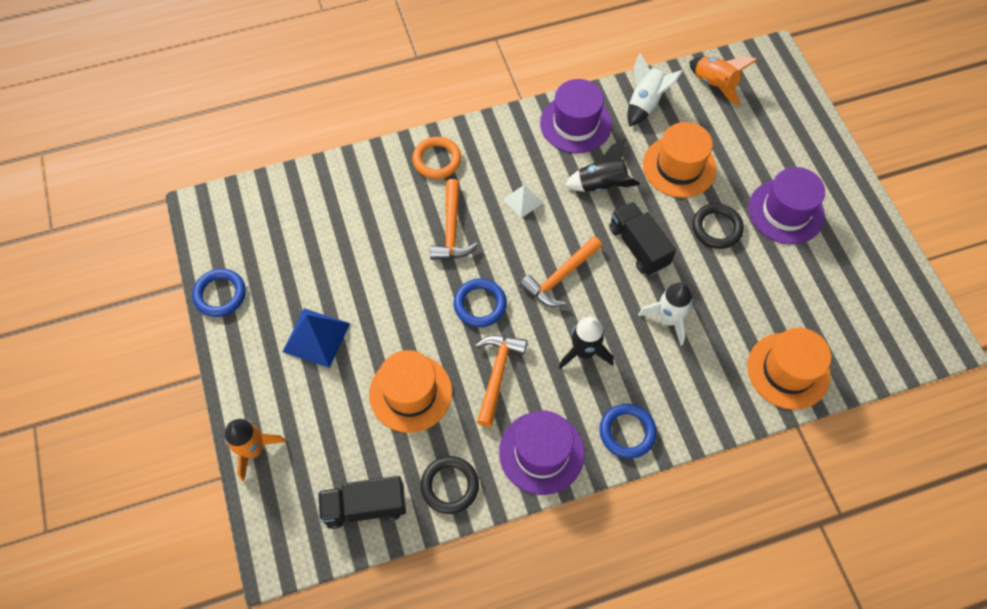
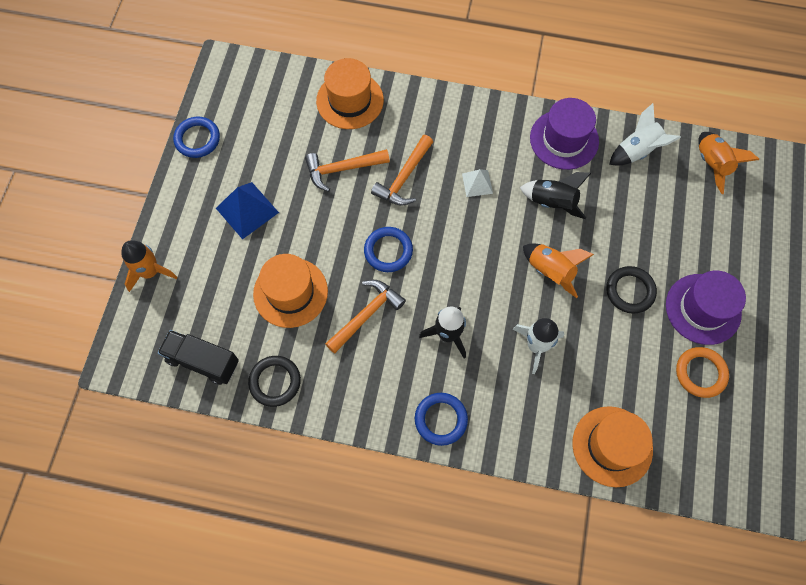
camera: 30 degrees right, 5 degrees up
orange ring [412,137,461,179] -> orange ring moved to [676,347,729,398]
purple hat [499,411,585,495] -> none
orange hammer [520,236,602,307] -> orange hammer moved to [305,149,390,192]
black truck [609,201,676,275] -> orange rocket [523,243,594,298]
orange hat [643,122,717,198] -> orange hat moved to [316,58,384,129]

